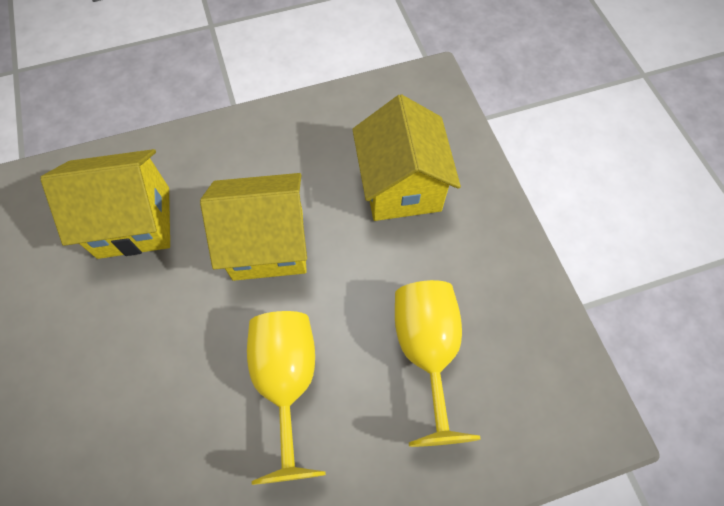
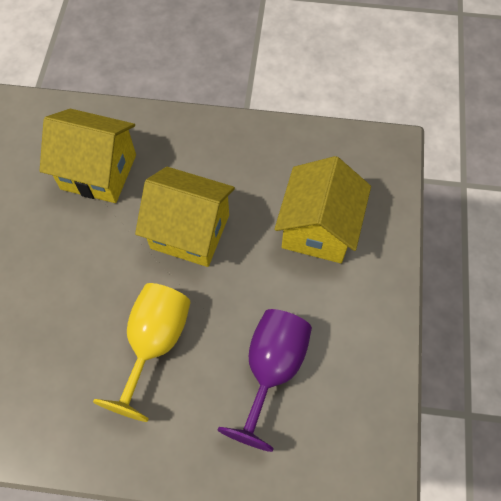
camera: 25 degrees right, 0 degrees up
yellow goblet [395,280,481,447] -> purple goblet [218,309,312,452]

